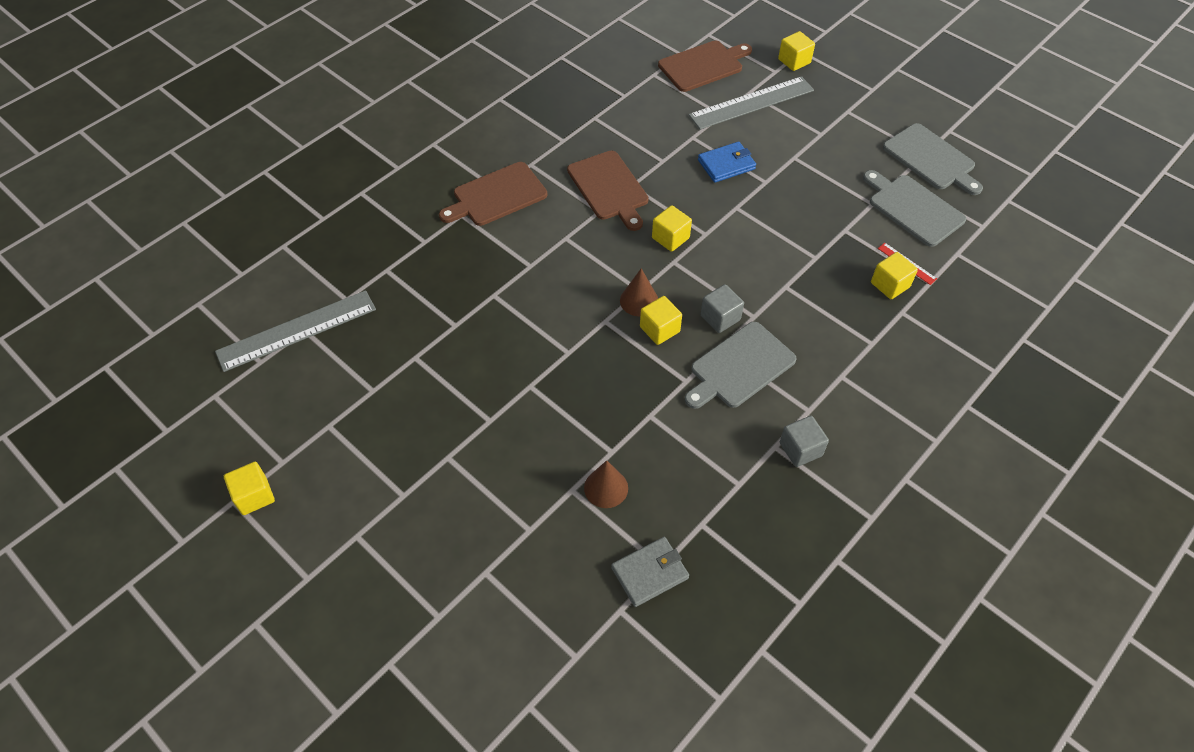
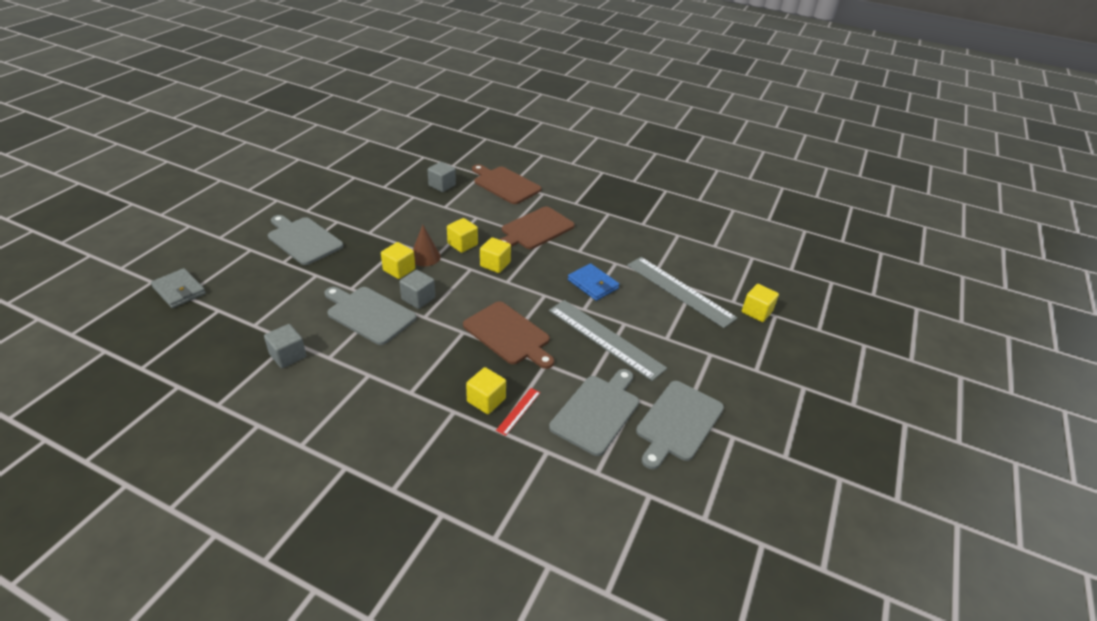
camera: 70 degrees right, 15 degrees down
grey ruler [215,290,376,372] -> grey ruler moved to [549,300,667,381]
yellow cube [224,462,275,515] -> yellow cube moved to [447,218,478,253]
brown cone [584,460,628,508] -> none
brown cutting board [658,41,752,92] -> brown cutting board moved to [463,301,554,369]
none -> grey cutting board [268,215,344,265]
none -> grey cube [427,162,456,192]

